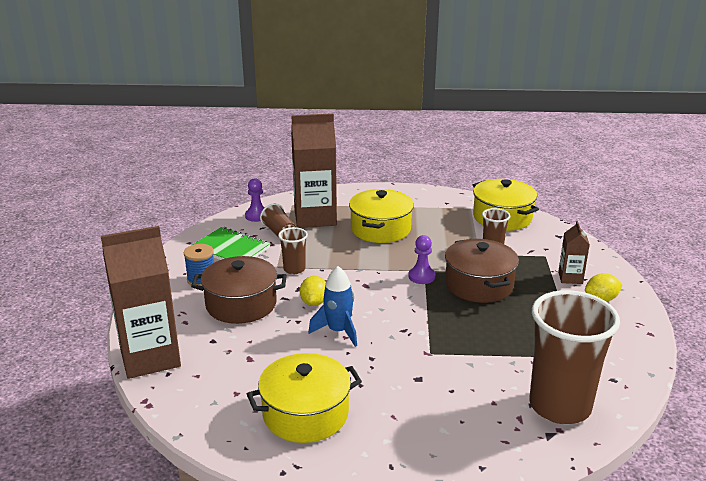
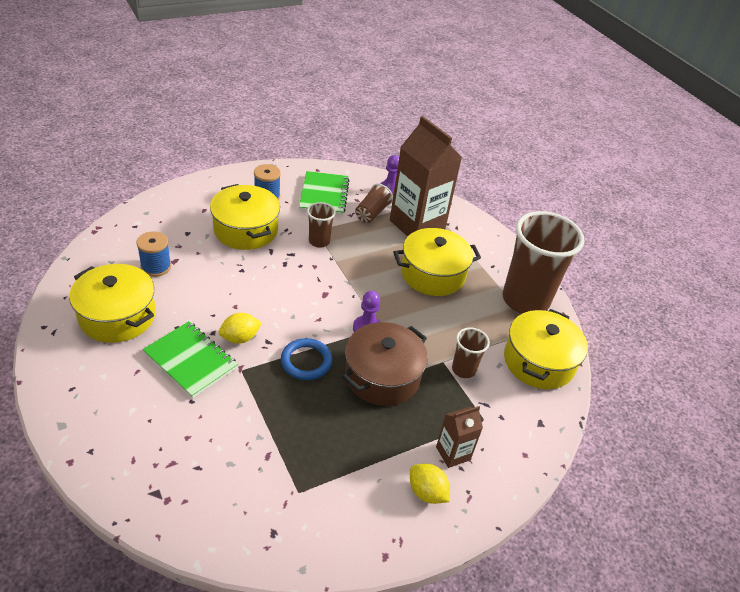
camera: 55 degrees right, 15 degrees up
brown carton [101,226,181,379] -> none
brown pot [191,256,287,324] -> yellow pot [210,184,280,250]
yellow lemon [300,276,326,306] -> yellow lemon moved to [219,313,262,344]
blue rocket [308,266,357,347] -> none
brown cup [529,290,620,424] -> brown cup moved to [503,211,585,314]
none -> blue spool [136,231,171,277]
none -> green notebook [143,321,238,398]
none -> blue ring [281,338,333,380]

